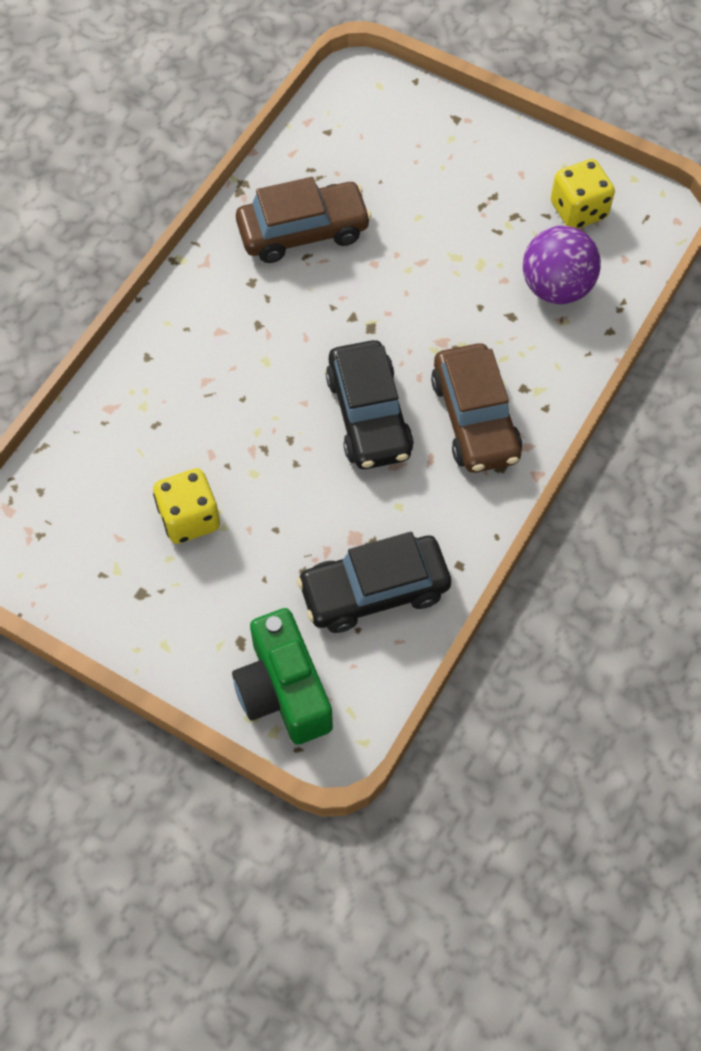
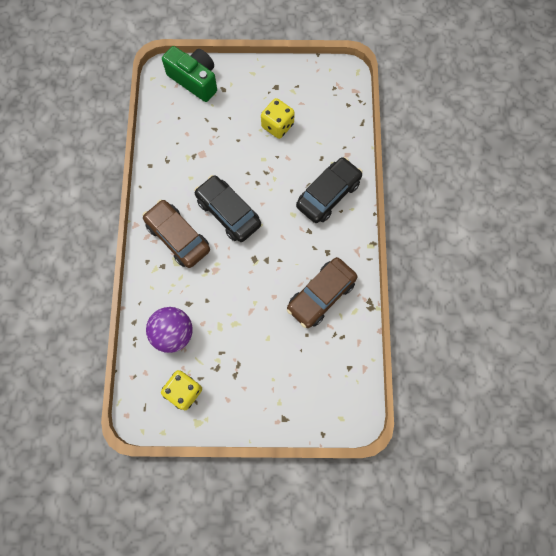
camera: 150 degrees right, 10 degrees up
black car [297,532,451,633] -> black car moved to [296,157,363,223]

